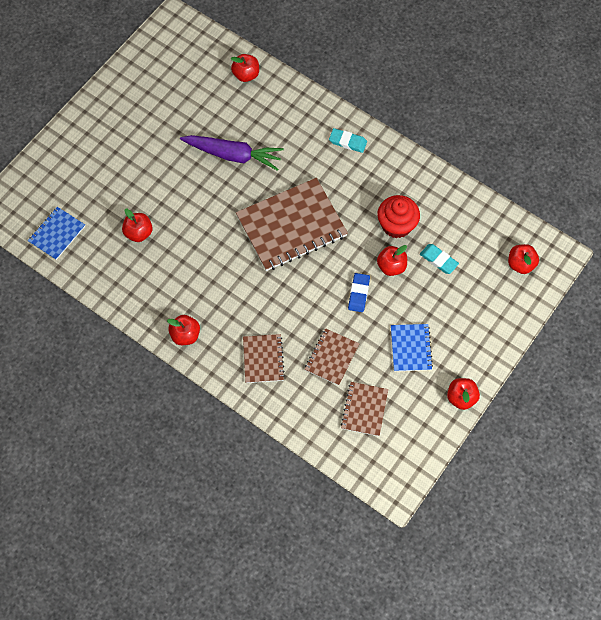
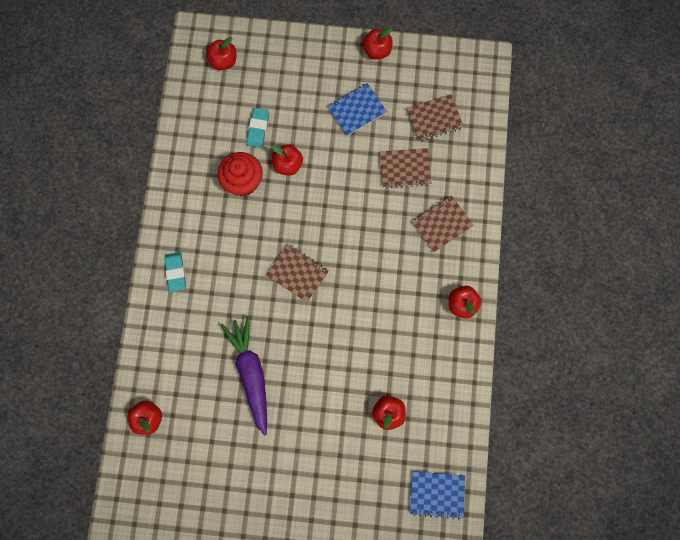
camera: 120 degrees left, 10 degrees up
brown notebook [236,178,348,271] -> brown notebook [266,244,329,302], size x0.51
blue eraser [348,273,370,312] -> none

